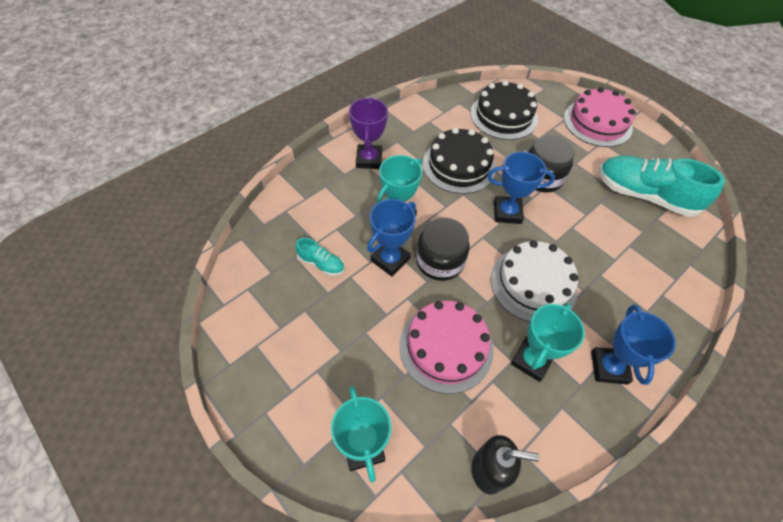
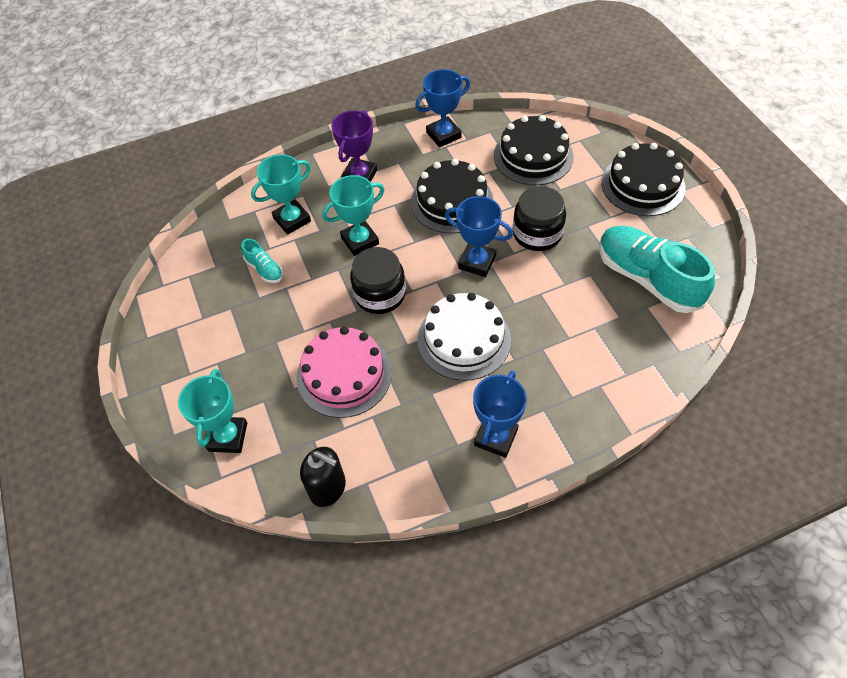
camera: 25 degrees right, 0 degrees up
blue trophy [367,199,416,277] -> blue trophy moved to [415,69,470,147]
turquoise trophy [511,303,585,382] -> turquoise trophy moved to [251,154,311,235]
pink cake [564,87,635,147] -> black cake [601,143,686,216]

